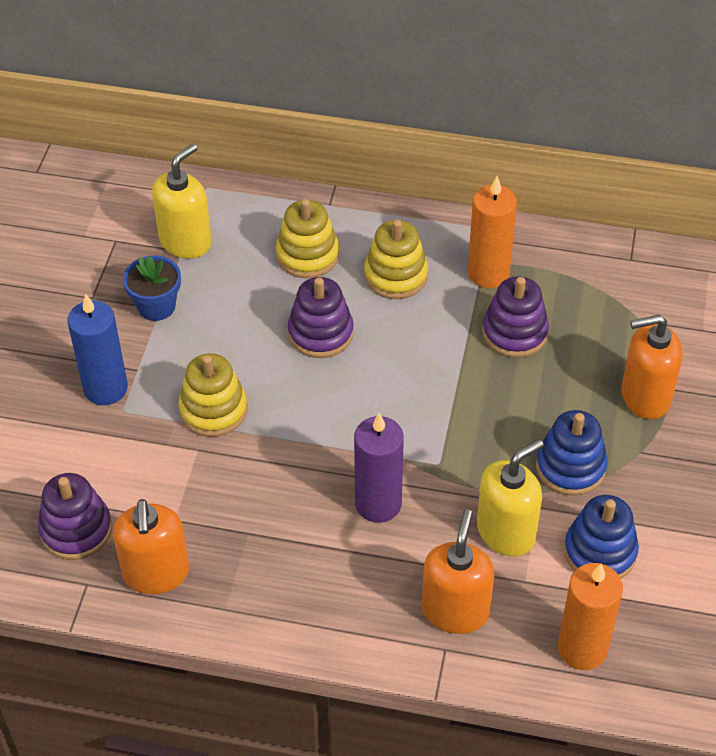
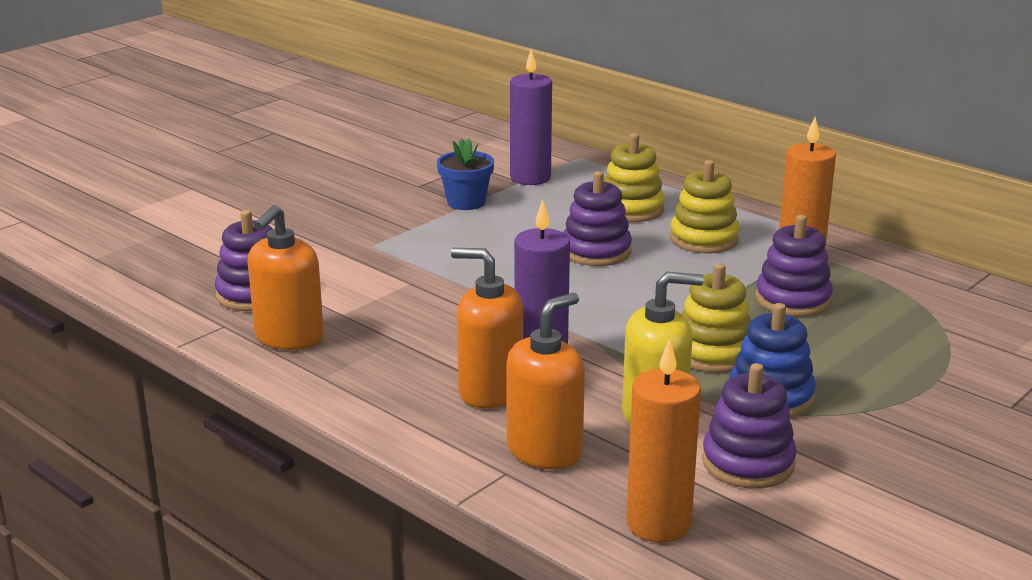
camera: 30 degrees right, 25 degrees down
blue candle [67,294,128,405] -> none
yellow soap dispenser [152,144,212,259] -> purple candle [510,49,552,185]
yellow stacking toy [179,353,247,437] -> yellow stacking toy moved to [681,263,751,373]
blue stacking toy [564,495,639,579] -> purple stacking toy [702,363,797,489]
orange soap dispenser [621,315,683,419] -> orange soap dispenser moved to [451,248,523,408]

